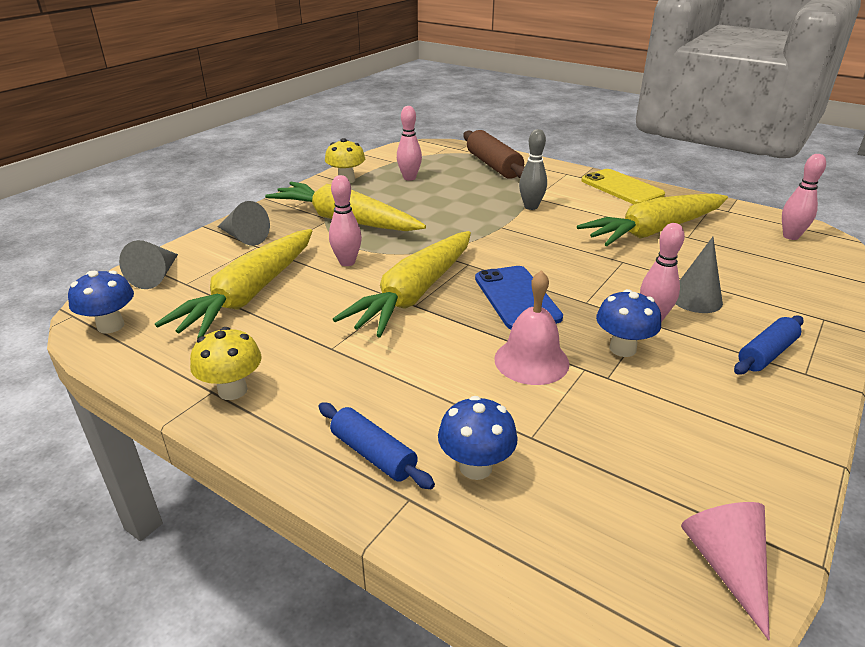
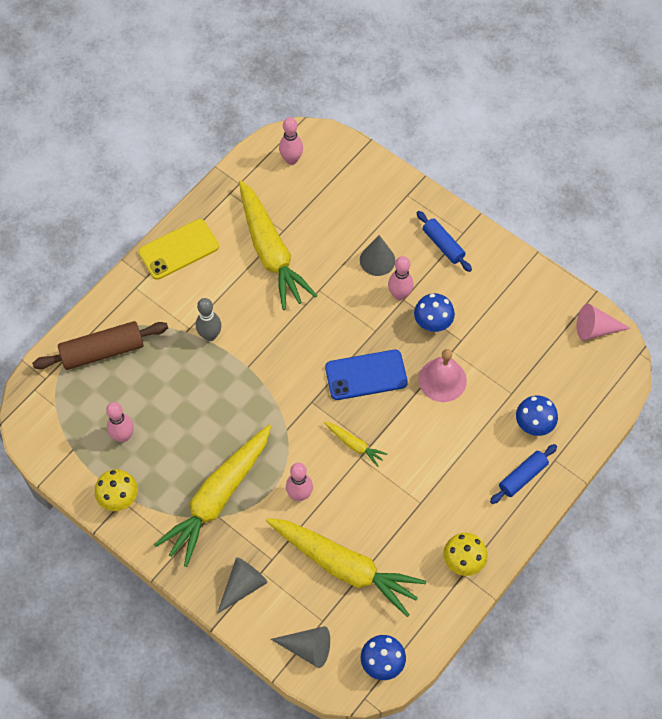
camera: 85 degrees left, 30 degrees up
yellow carrot [333,231,471,337] -> yellow carrot [324,422,387,467], size x0.44

